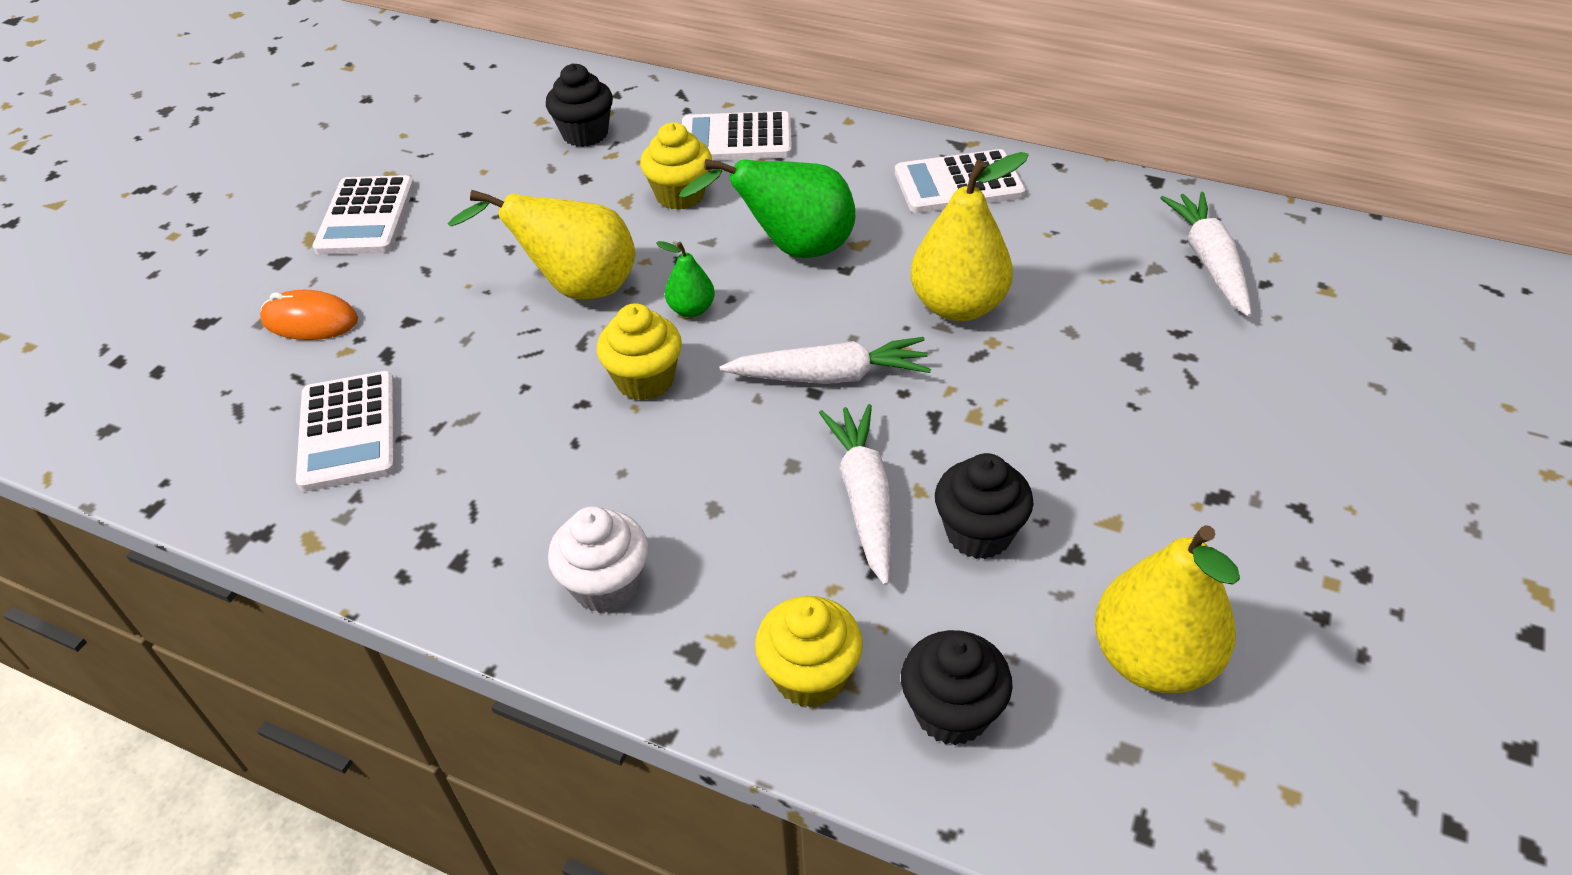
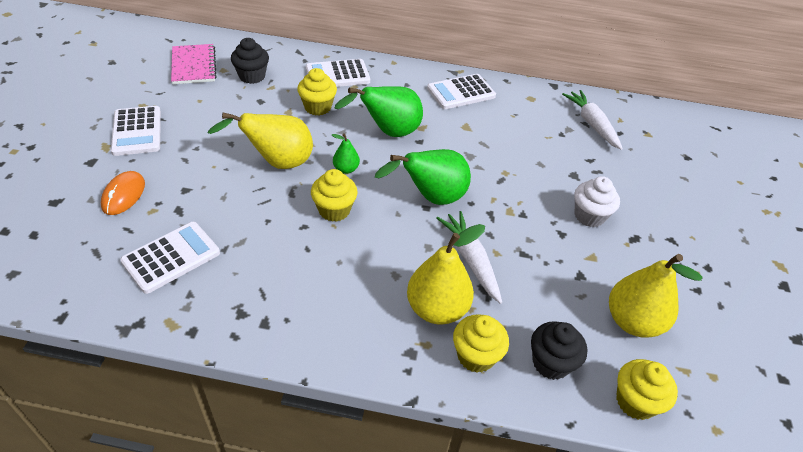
camera: 20 degrees left, 0 degrees up
orange mouse [260,290,358,340] -> orange mouse turned 75 degrees counterclockwise [101,171,145,215]
white calculator [296,371,396,492] -> white calculator turned 105 degrees counterclockwise [120,222,220,294]
white cupcake [548,506,648,613] -> white cupcake moved to [574,176,620,227]
white carrot [719,337,931,384] -> green pear [375,149,471,205]
yellow pear [910,152,1028,321] -> yellow pear moved to [407,224,485,325]
black cupcake [935,453,1034,559] -> none
none -> pink notebook [171,44,217,84]
none -> yellow cupcake [616,359,678,420]

